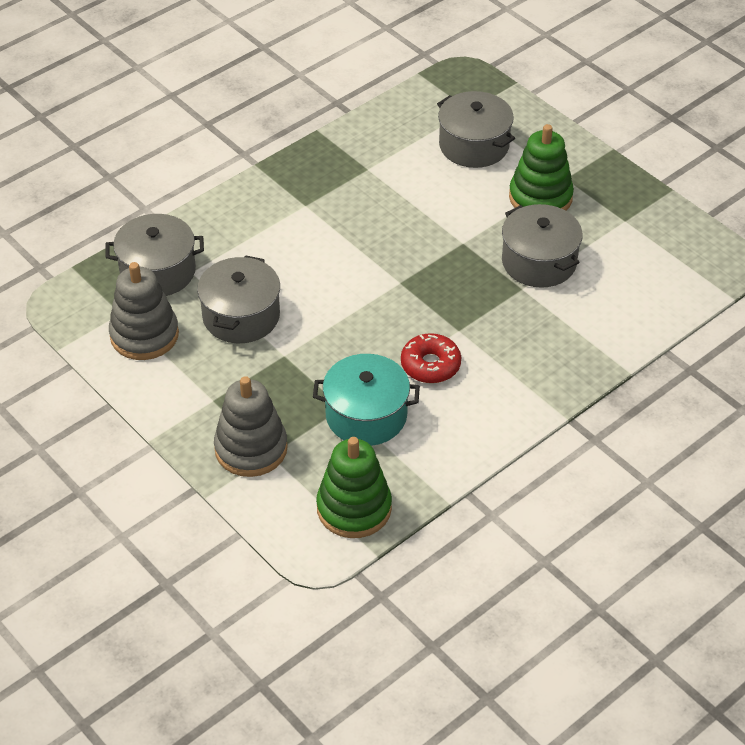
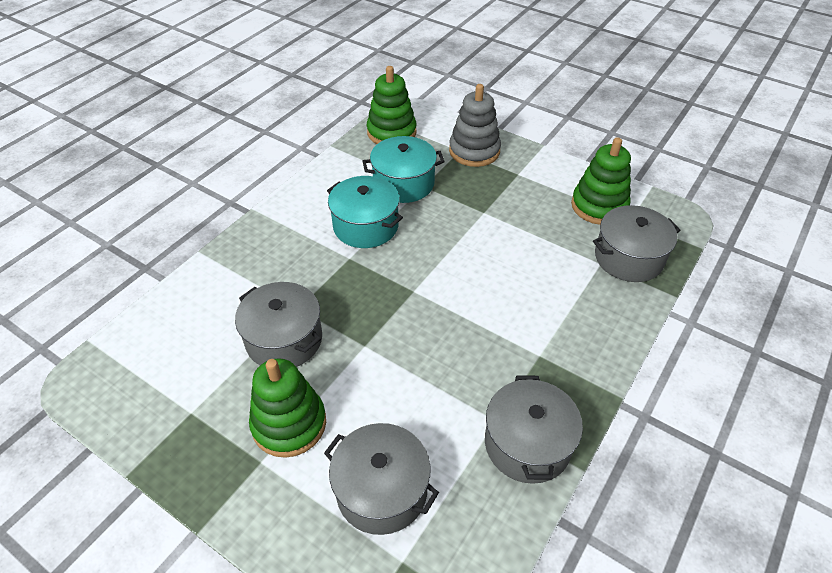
camera: 165 degrees right, 0 degrees up
grey stacking toy [109,262,179,360] -> green stacking toy [571,137,631,225]
grey pot [197,255,280,343] -> grey pot moved to [485,375,583,484]
red donut [401,333,461,383] -> turquoise pot [327,176,403,248]

